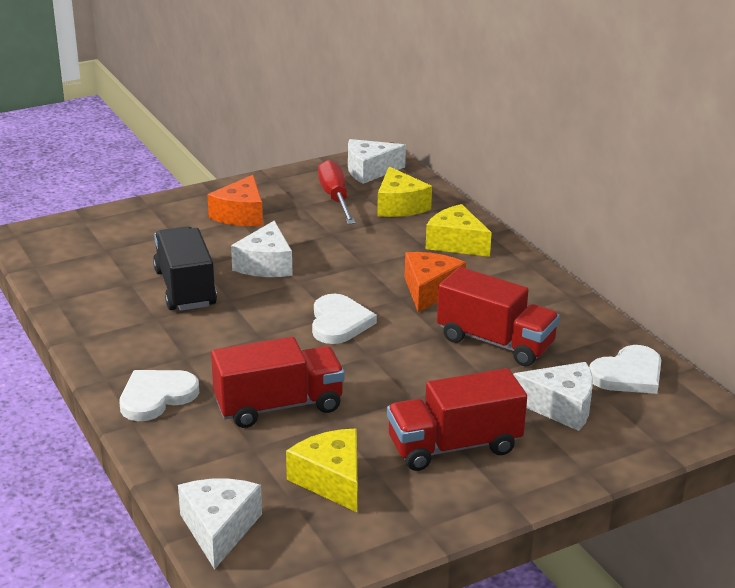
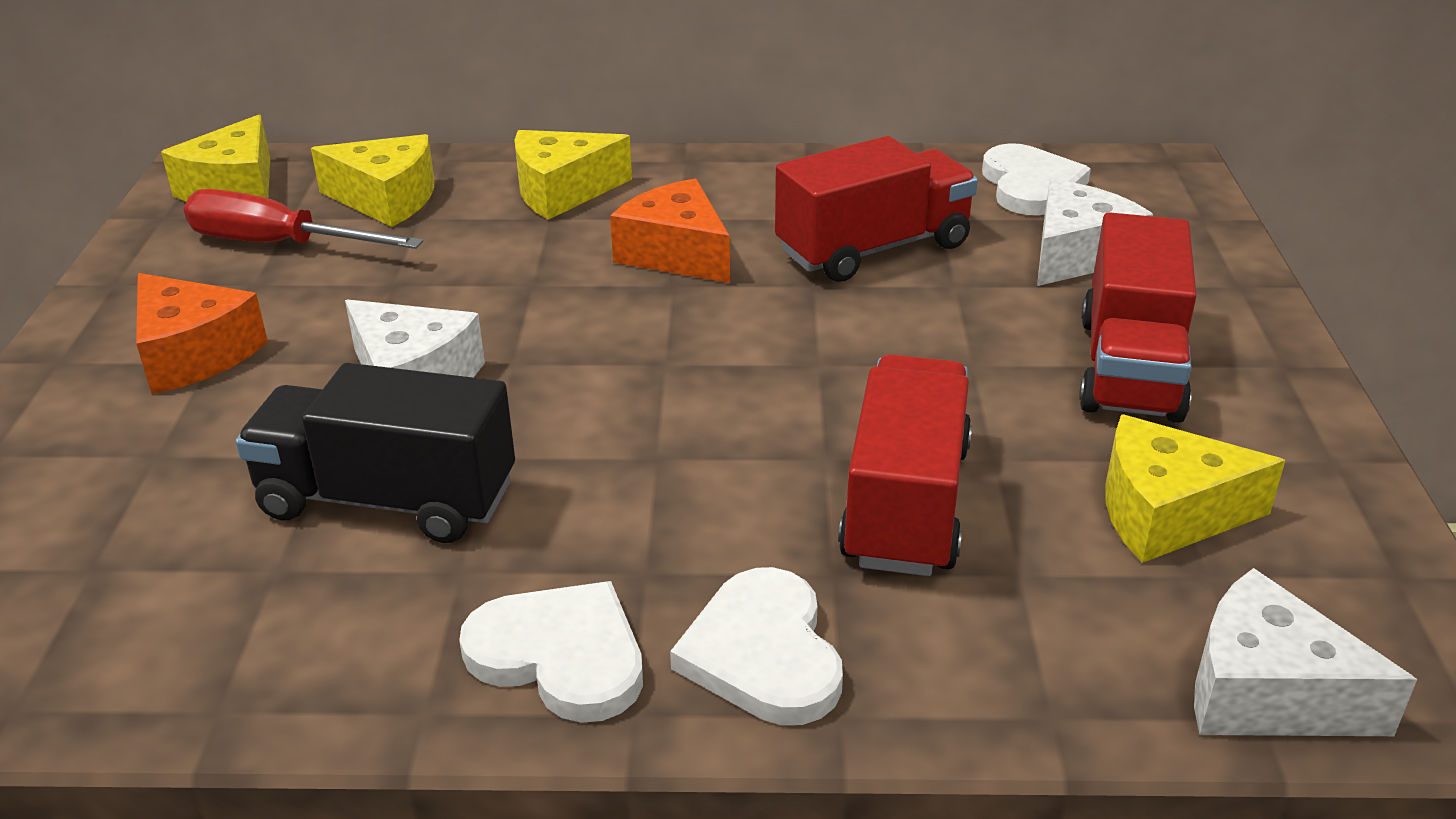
camera: 60 degrees left, 5 degrees up
white heart [312,294,377,344] -> white heart moved to [459,581,643,723]
white cheese [348,139,406,184] -> yellow cheese [161,115,270,202]

